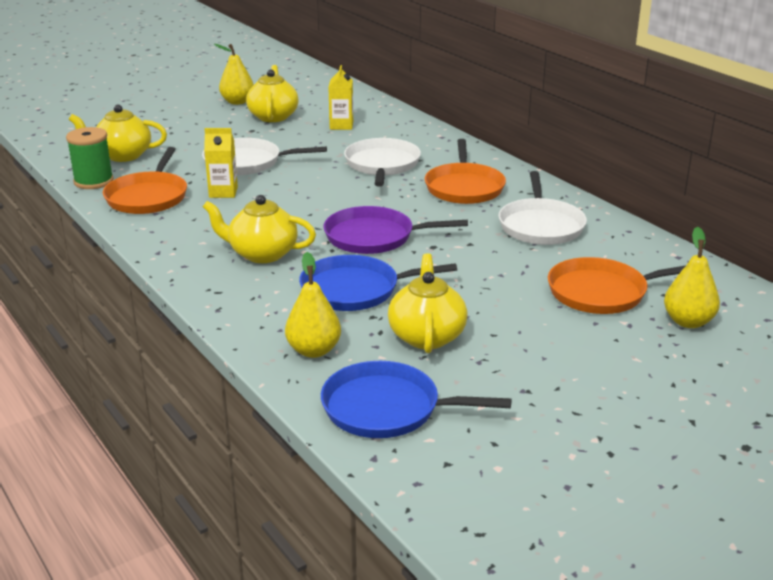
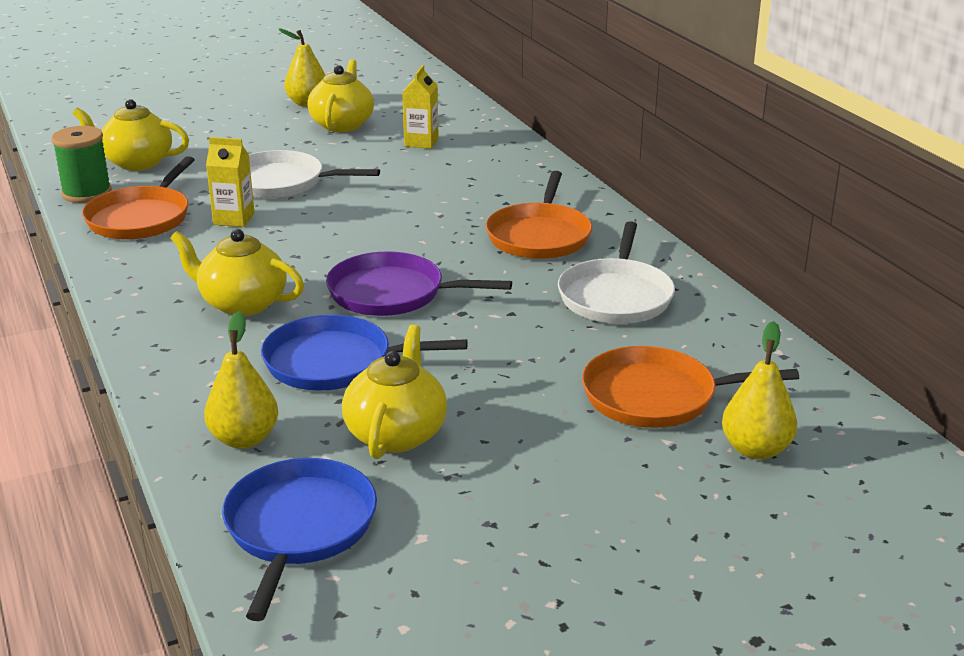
camera: 10 degrees right, 0 degrees up
blue pan [321,361,512,438] -> blue pan turned 75 degrees clockwise [222,458,377,621]
white pan [344,138,421,187] -> none

